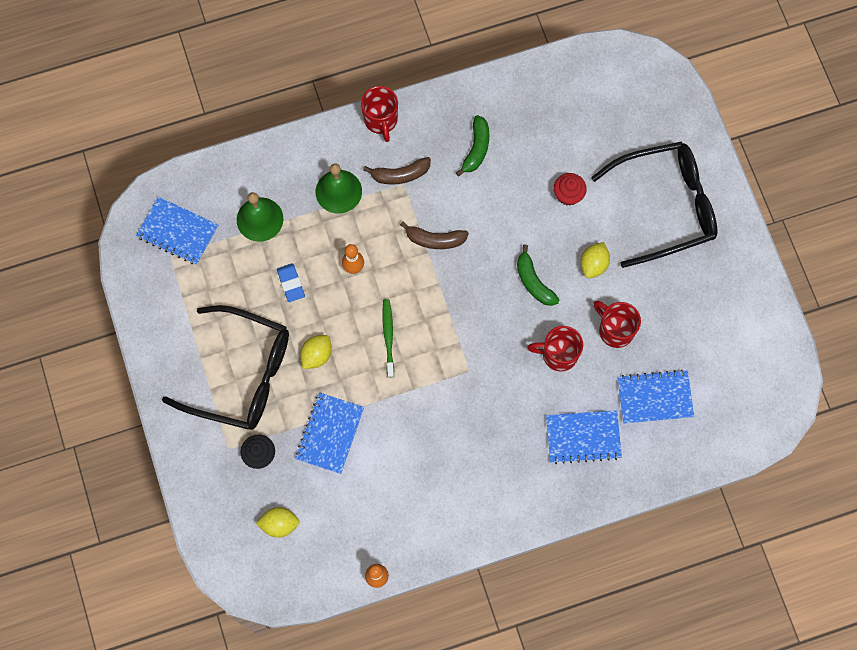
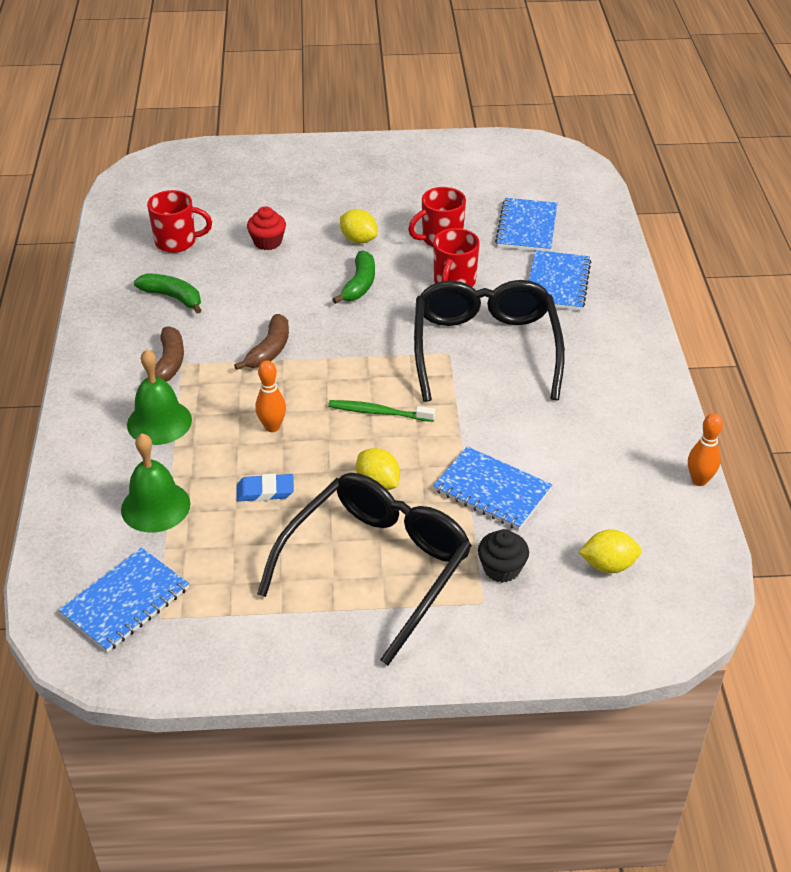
camera: 75 degrees left, 30 degrees down
yellow lemon [256,507,300,538] -> yellow lemon turned 75 degrees clockwise [578,529,642,573]
red mug [361,86,398,142] -> red mug moved to [147,190,212,253]
green banana [517,245,559,306] -> green banana turned 60 degrees counterclockwise [332,250,375,304]
black glasses [591,142,717,268] -> black glasses moved to [414,280,565,402]

